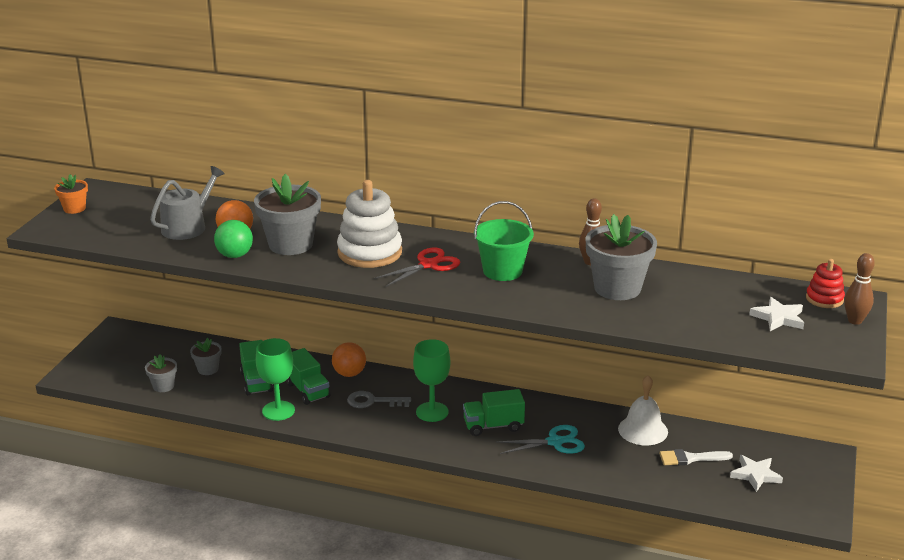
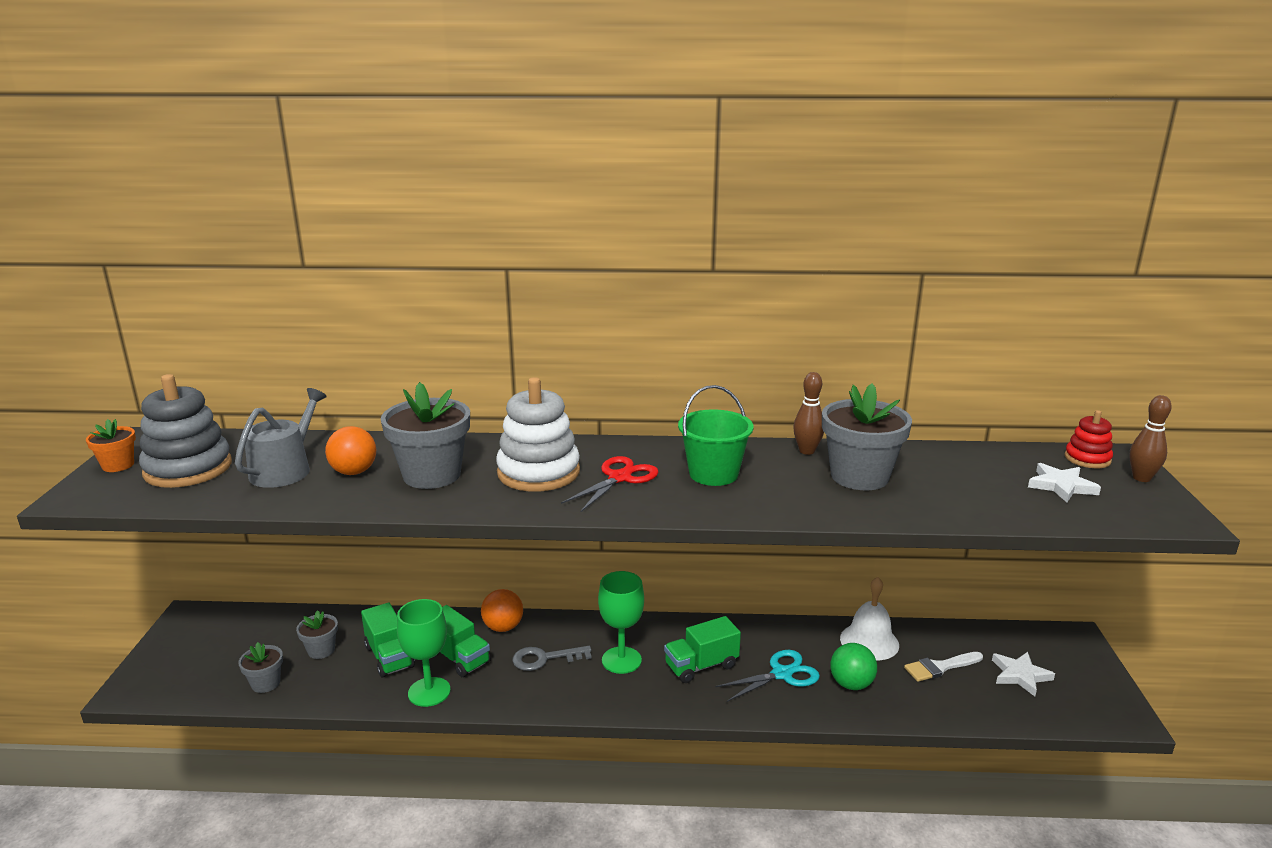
camera: 15 degrees left, 5 degrees down
green ball [214,220,253,258] -> green ball moved to [830,643,877,690]
none -> grey stacking toy [139,374,232,488]

